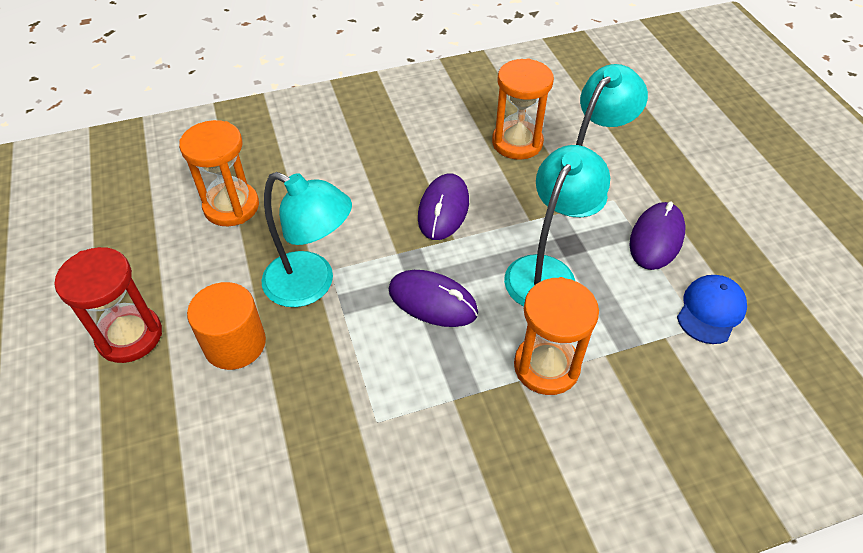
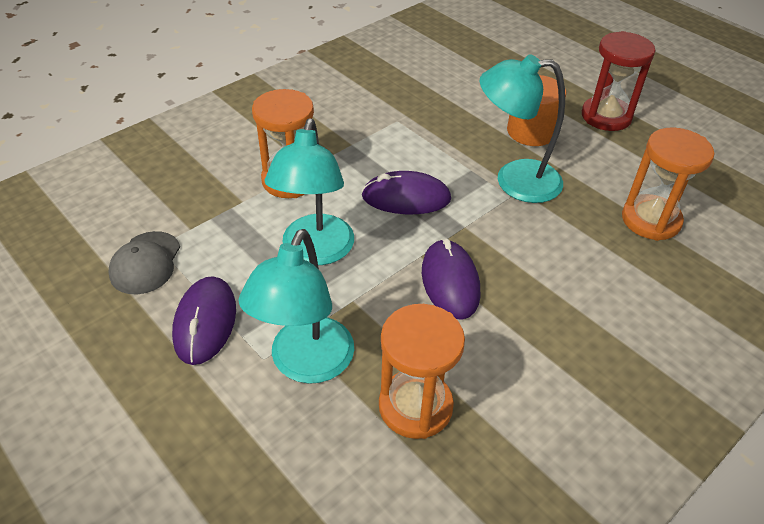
camera: 155 degrees right, 5 degrees down
blue cap [677,275,747,344] -> grey cap [109,231,180,294]

